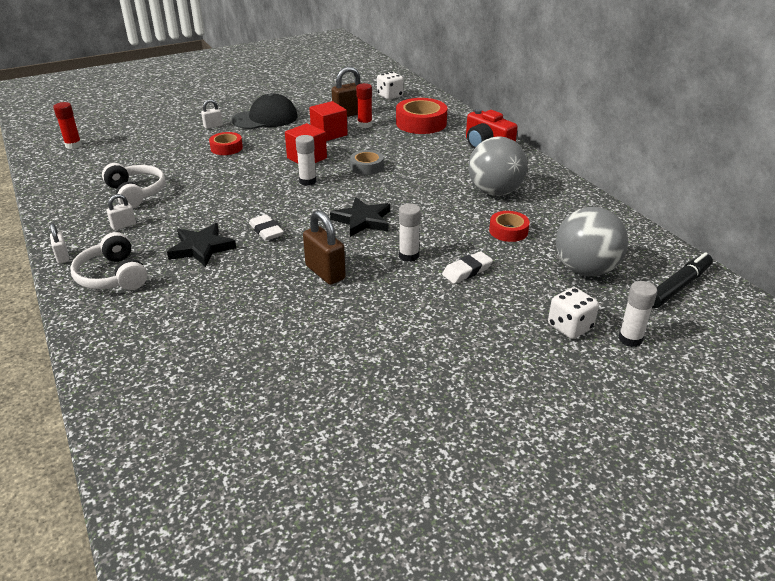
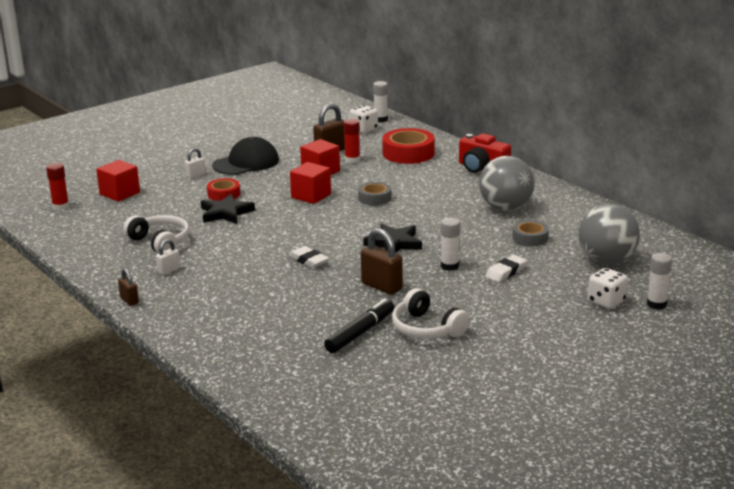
camera: 10 degrees left, 10 degrees down
white padlock [50,223,69,263] -> brown padlock [118,268,139,306]
white headphones [70,232,147,290] -> white headphones moved to [392,288,469,339]
black star [167,223,236,267] -> black star moved to [201,194,255,224]
white glue stick [296,135,317,186] -> white glue stick moved to [373,81,388,122]
red tape [489,211,530,242] -> grey tape [512,220,549,246]
black marker [653,252,713,308] -> black marker moved to [324,298,394,353]
none -> red cube [96,160,140,202]

